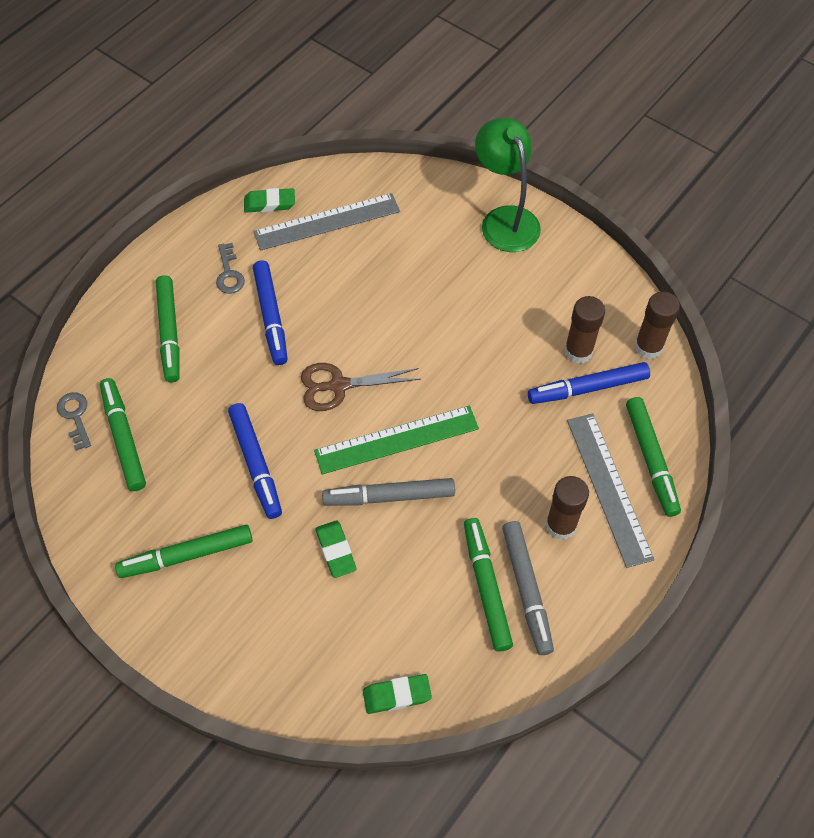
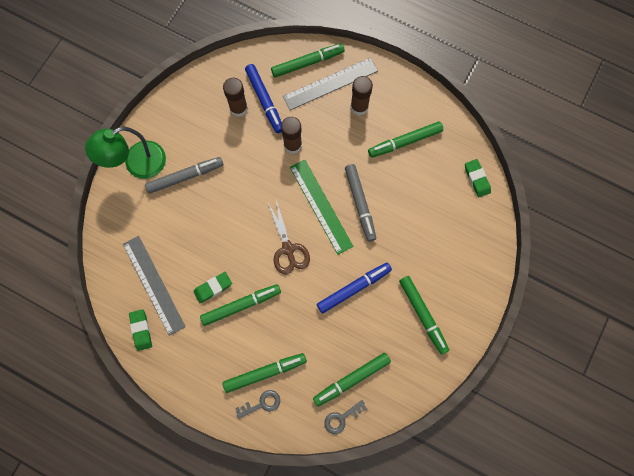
camera: 100 degrees left, 15 degrees up
grey key [216,243,245,294] -> grey key moved to [235,390,280,419]
blue marker [253,260,288,365] -> green marker [200,284,281,326]
green eraser [315,520,357,578] -> green eraser moved to [193,272,232,303]
grey marker [502,521,554,655] -> grey marker moved to [145,157,223,194]
brown glue stick [634,292,680,359] -> brown glue stick moved to [281,117,302,154]

